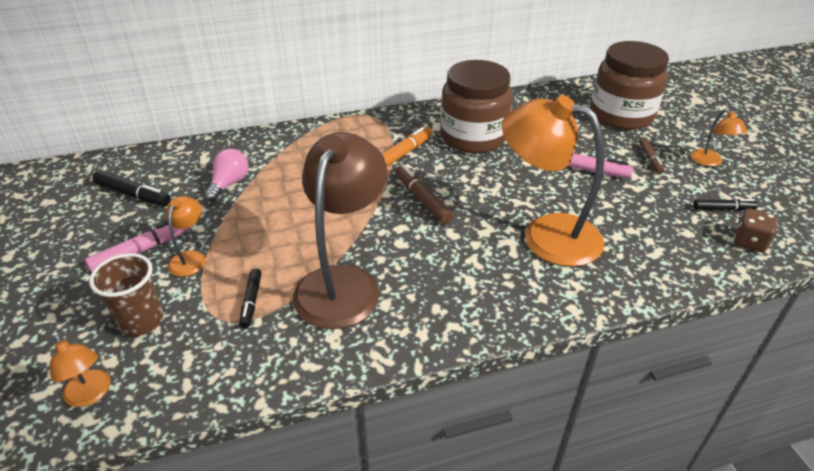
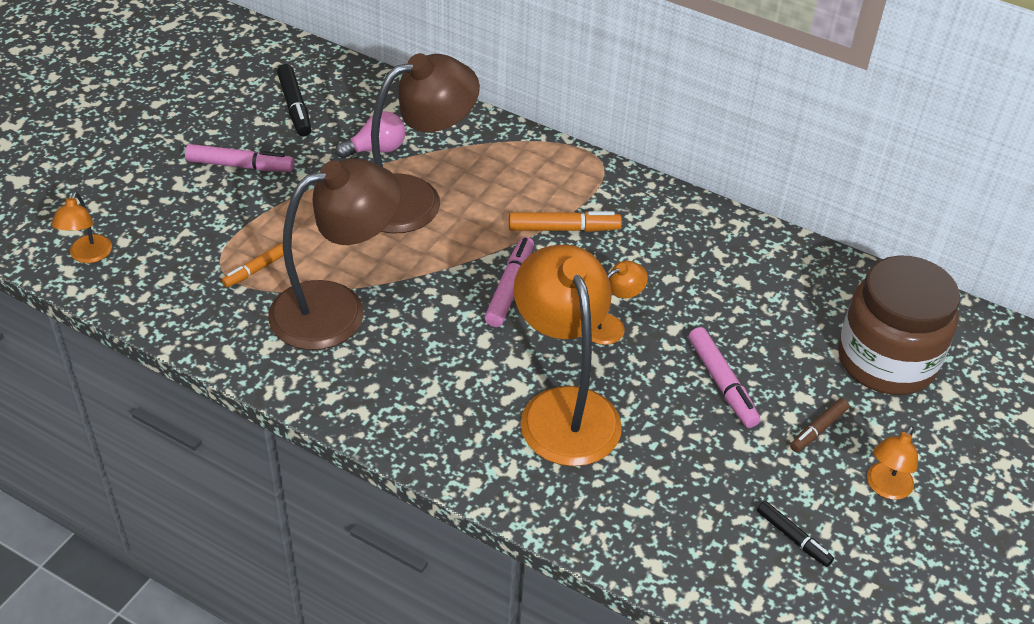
camera: 45 degrees right, 5 degrees up
brown cup [89,253,163,336] -> none
orange lamp [166,196,206,277] -> orange lamp moved to [592,261,648,345]
black marker [239,269,262,328] -> orange marker [222,243,284,288]
brown marker [395,165,454,224] -> pink marker [485,237,534,327]
brown jar [440,60,512,154] -> none
brown dice [734,208,777,252] -> none
none -> brown lamp [371,53,480,234]

